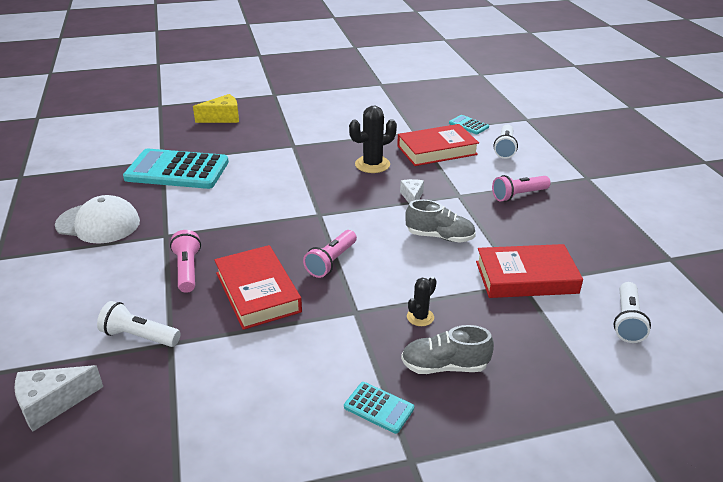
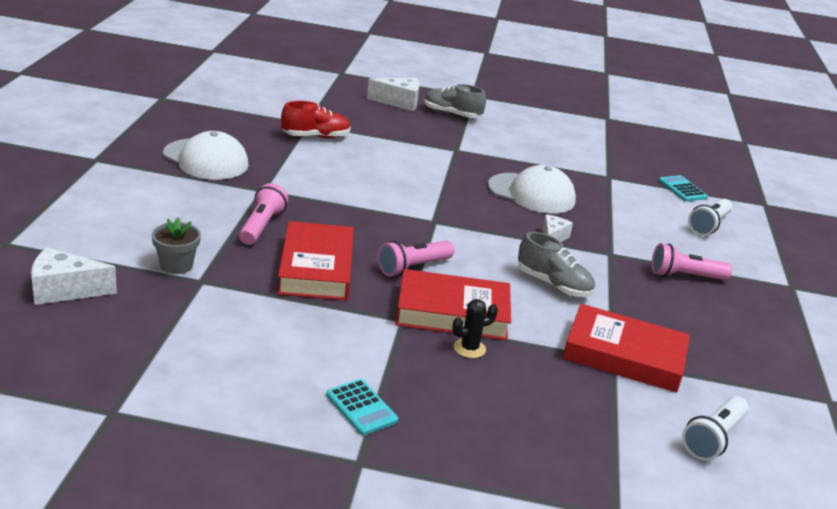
camera: 20 degrees right, 5 degrees down
white flashlight [97,301,180,347] -> grey flower pot [152,218,201,274]
turquoise calculator [123,149,229,189] -> red shoe [281,101,351,138]
yellow cheese [193,94,239,123] -> white cheese [367,78,419,111]
black cactus [349,106,397,173] -> white cap [488,165,576,214]
red book [397,124,479,166] -> red book moved to [396,269,511,340]
grey shoe [401,325,494,374] -> grey shoe moved to [424,84,486,118]

